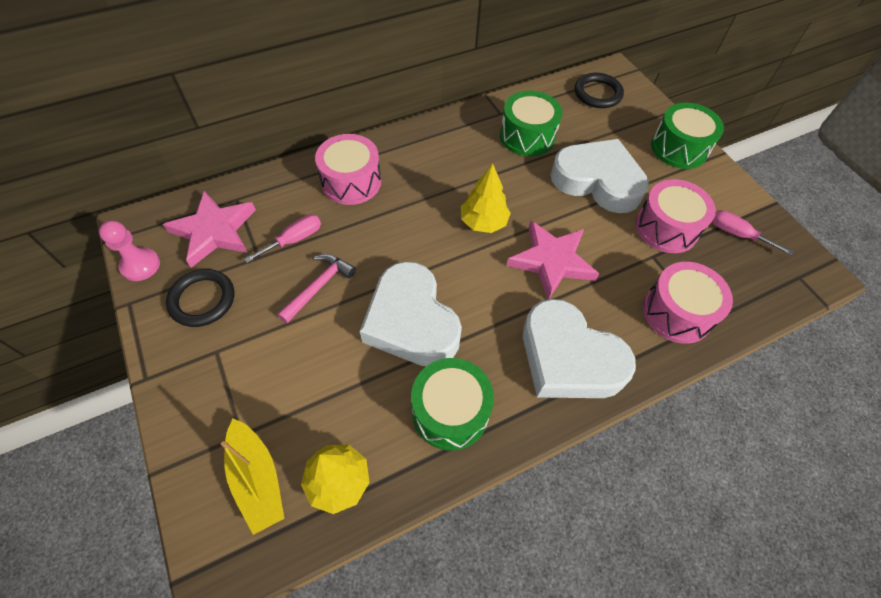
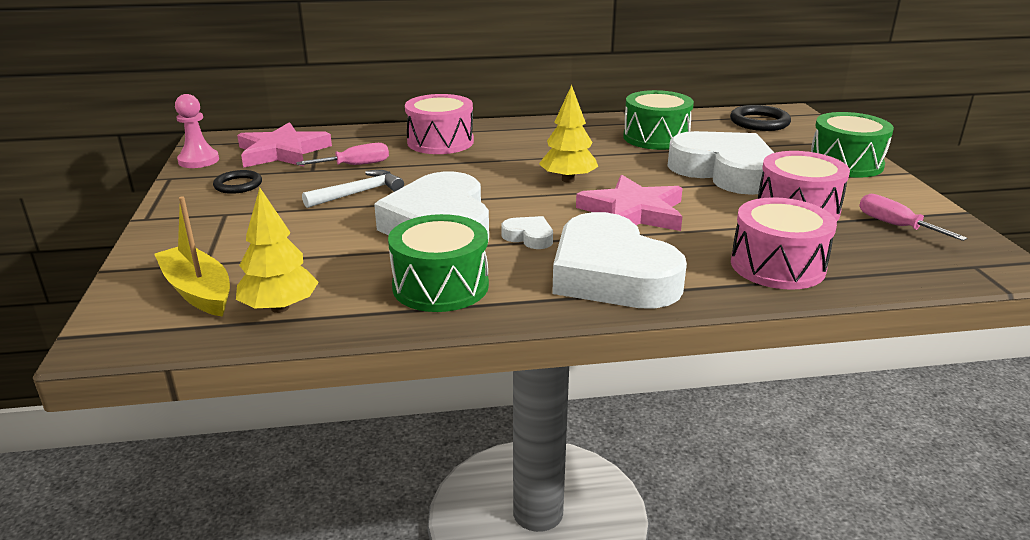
camera: 20 degrees right, 30 degrees down
black ring [166,269,234,327] -> black ring [213,170,262,194], size x0.66
yellow boat [221,418,285,535] -> yellow boat turned 150 degrees clockwise [154,196,230,317]
pink hammer [277,254,356,324] -> white hammer [302,170,404,208]
none -> white heart [501,216,553,249]

